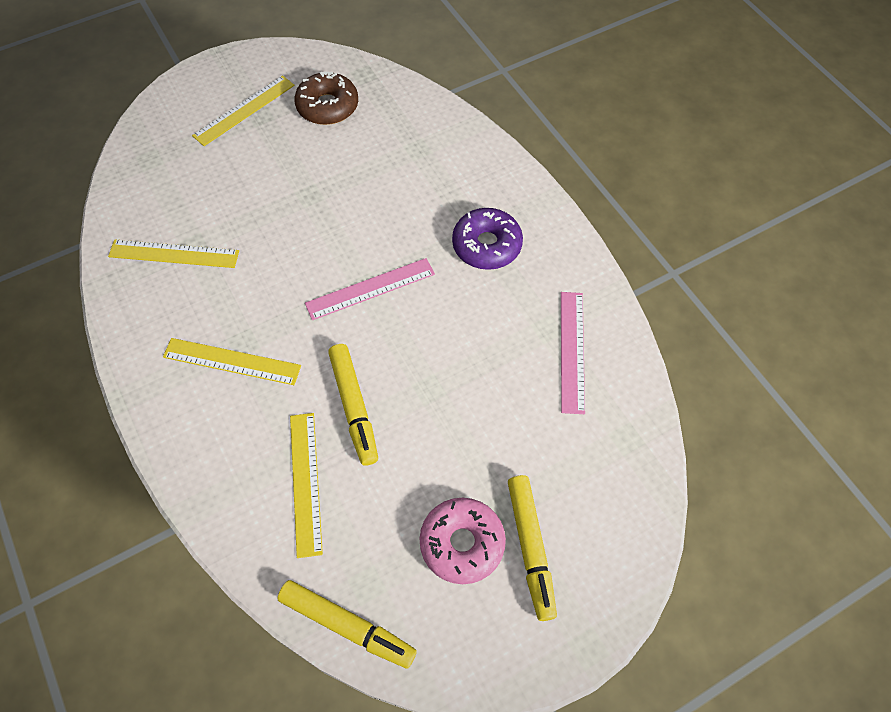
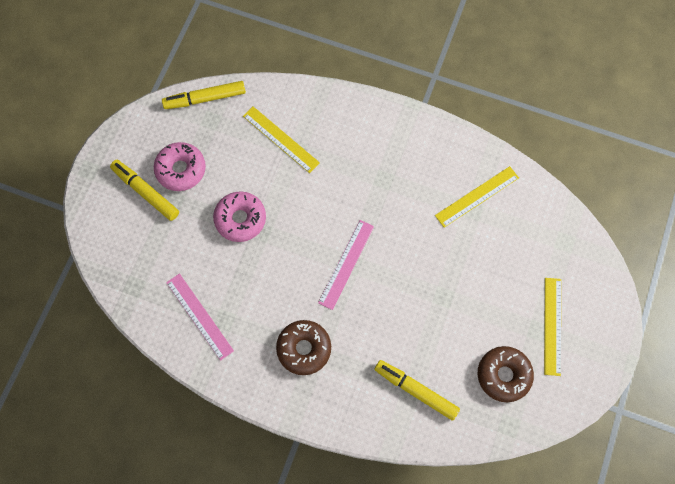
camera: 140 degrees right, 10 degrees up
yellow ruler [163,338,301,385] -> none
yellow marker [328,344,378,466] -> yellow marker moved to [374,360,460,421]
purple donut [452,208,523,270] -> brown donut [276,320,331,375]
none -> pink donut [213,191,266,242]

